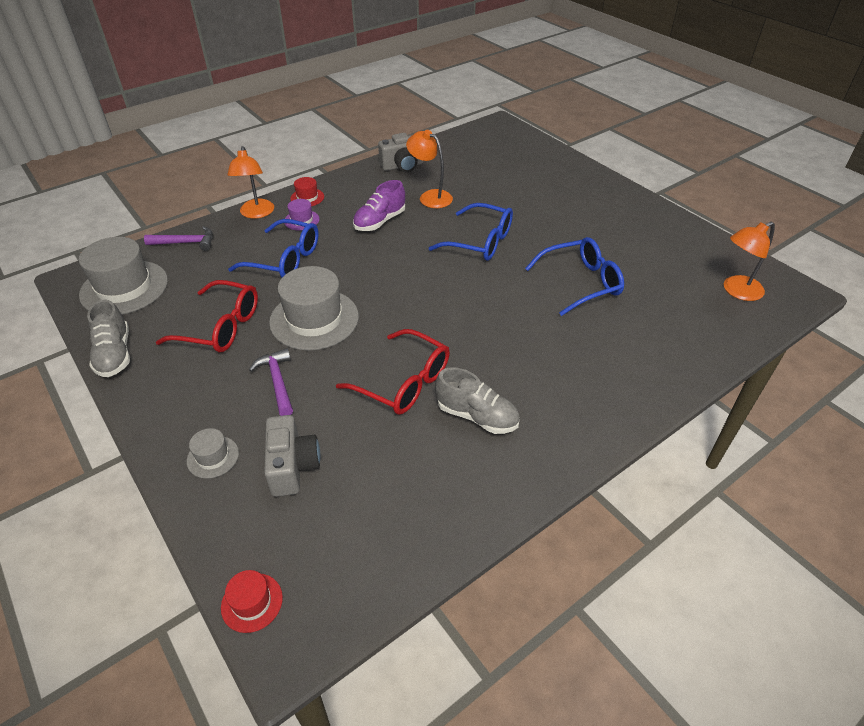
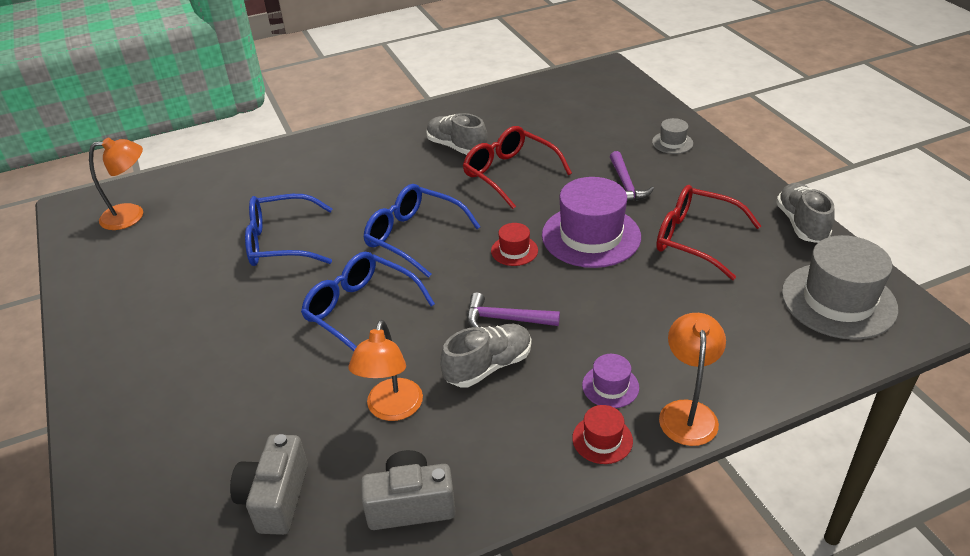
camera: 165 degrees left, 5 degrees down
purple hammer [144,226,213,251] -> purple hammer moved to [467,292,560,327]
red hat [221,570,283,633] -> red hat moved to [491,223,538,266]
blue glasses [228,219,319,277] -> blue glasses moved to [364,184,480,278]
grey camera [264,415,320,497] -> grey camera moved to [230,434,308,535]
grey hat [269,266,359,350] -> purple hat [542,177,641,268]
purple shoe [353,180,405,231] -> grey shoe [440,324,531,387]
orange lamp [406,130,453,208] -> orange lamp turned 45 degrees clockwise [348,320,423,421]

